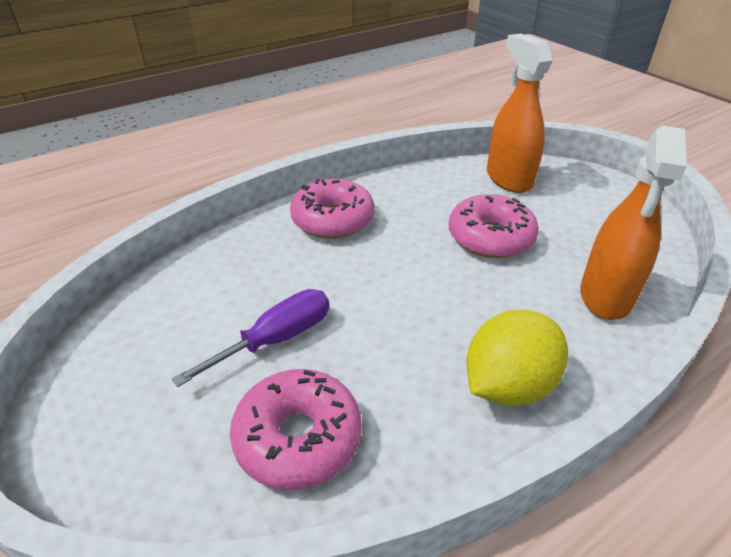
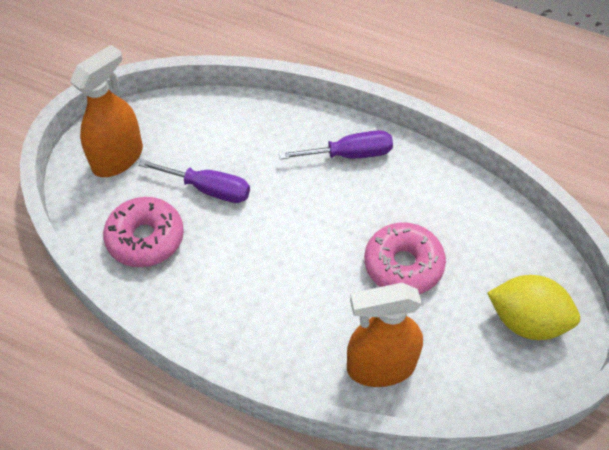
camera: 60 degrees right, 15 degrees up
pink donut [290,179,375,239] -> purple screwdriver [279,130,393,159]
yellow lemon [466,310,568,406] -> yellow lemon moved to [487,275,580,340]
orange spray bottle [487,34,553,193] -> orange spray bottle moved to [70,45,143,177]

